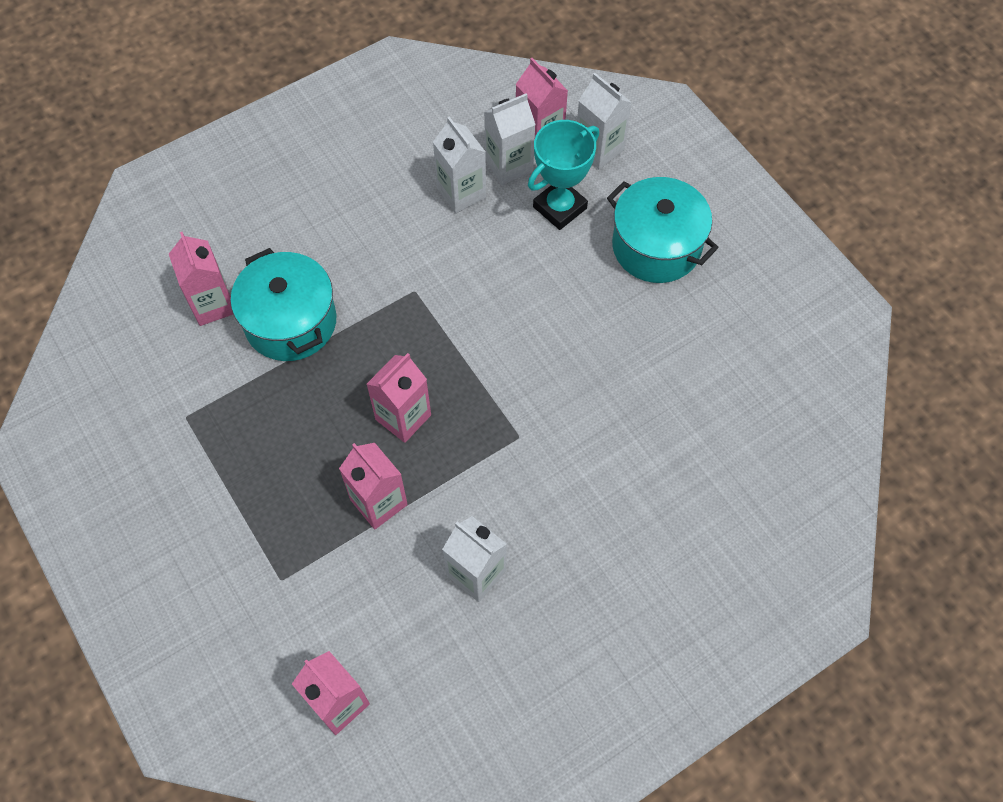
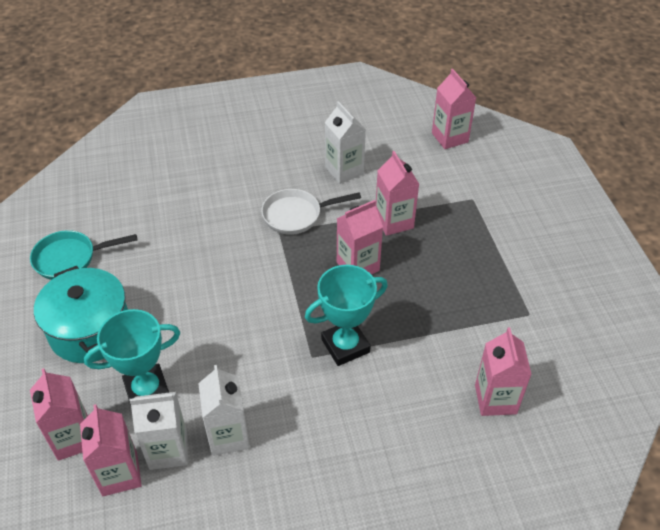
camera: 160 degrees left, 15 degrees down
turquoise pot [231,248,336,361] -> none
white carton [577,73,632,169] -> pink carton [30,368,88,461]
none -> turquoise pan [30,230,137,280]
none -> white pan [261,189,361,235]
none -> turquoise trophy [305,265,388,366]

